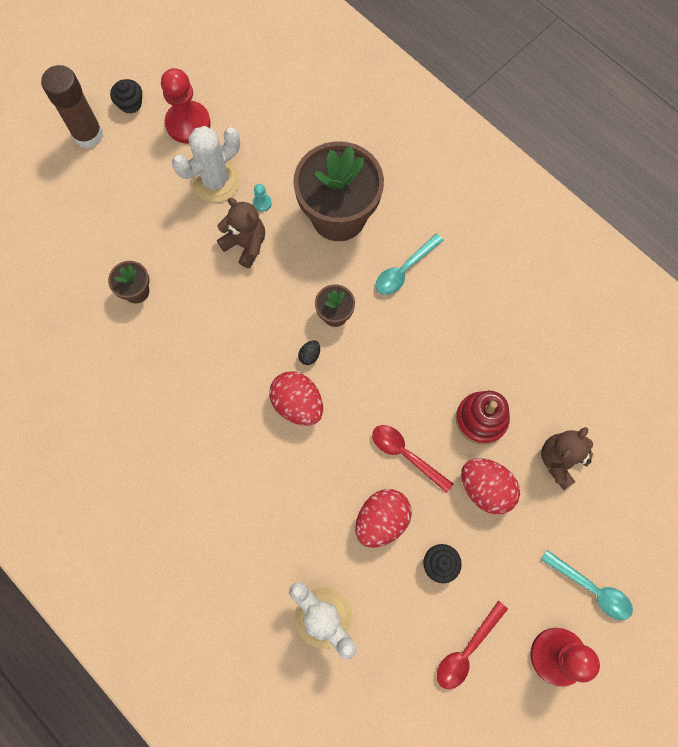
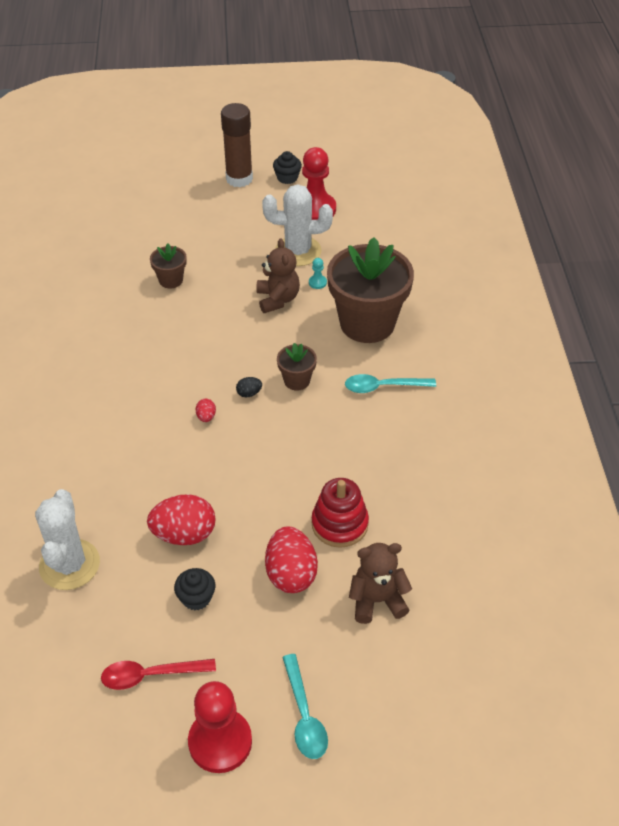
camera: 40 degrees right, 25 degrees down
red egg [269,371,323,426] -> red egg [196,399,216,422], size x0.44
red spoon [372,425,453,493] -> none

